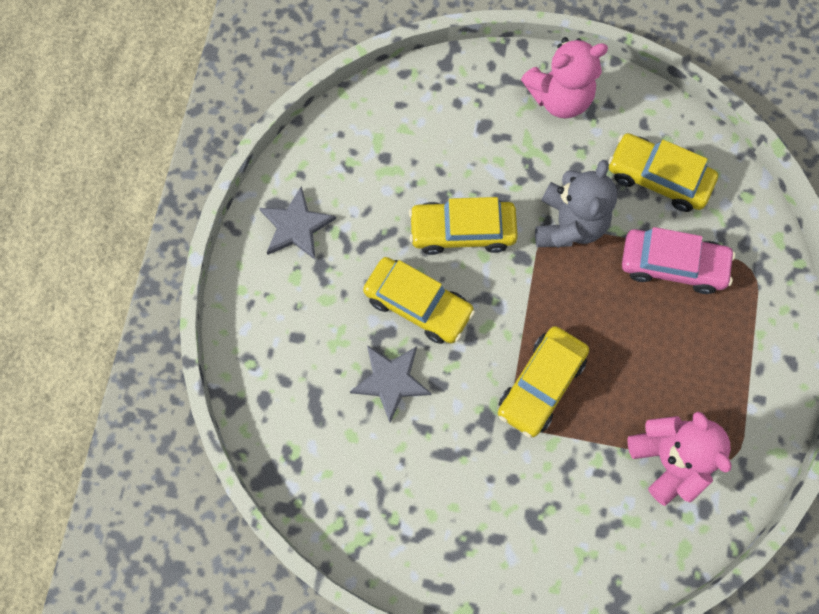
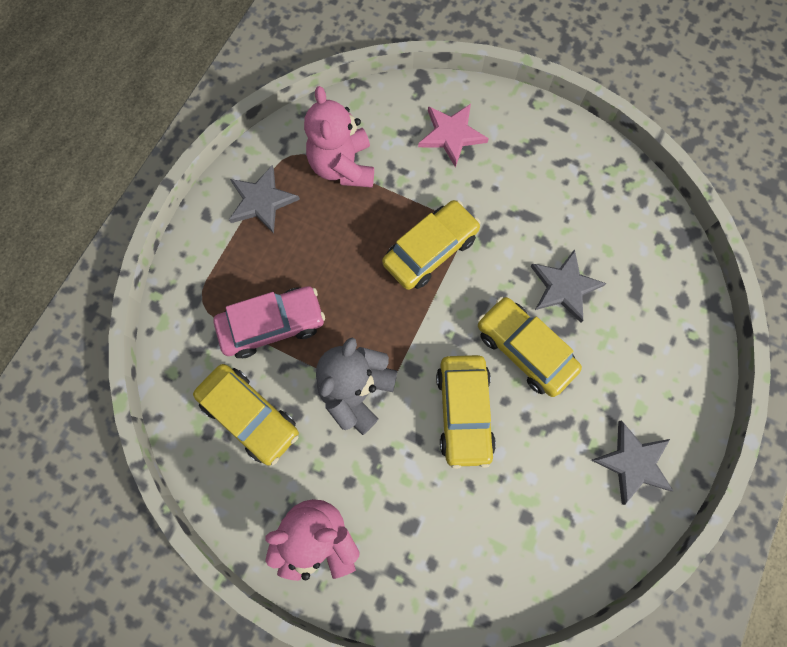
camera: 165 degrees left, 0 degrees up
yellow car [409,197,518,255] -> yellow car turned 75 degrees clockwise [436,355,496,469]
pink car [622,227,735,294] -> pink car turned 135 degrees clockwise [214,286,325,358]
none -> grey star [229,165,300,234]
none -> pink star [418,104,489,168]

